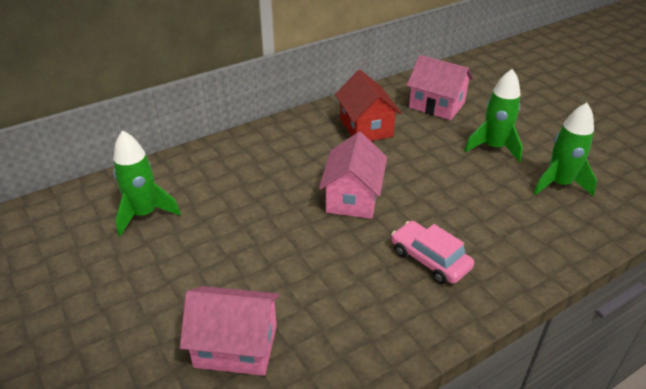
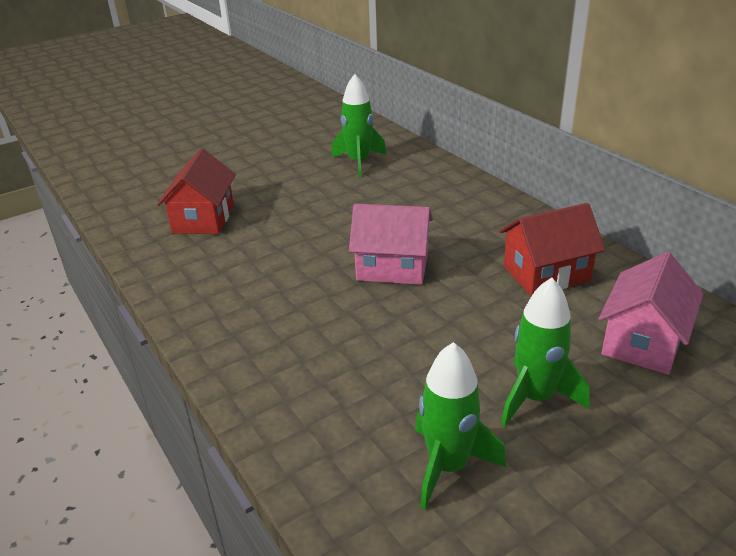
camera: 90 degrees right, 5 degrees down
pink house [180,286,280,376] -> red house [157,148,236,234]
pink car [391,221,474,284] -> none

